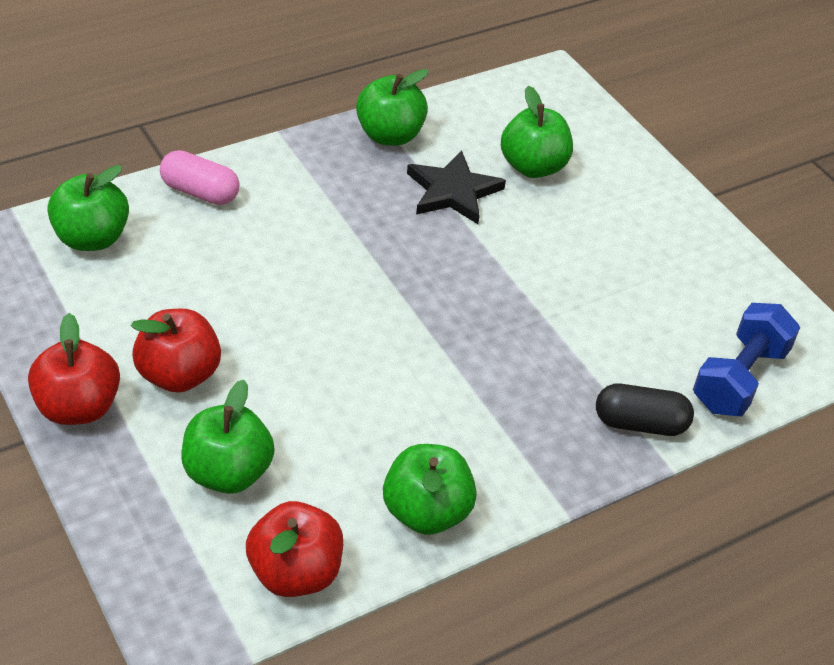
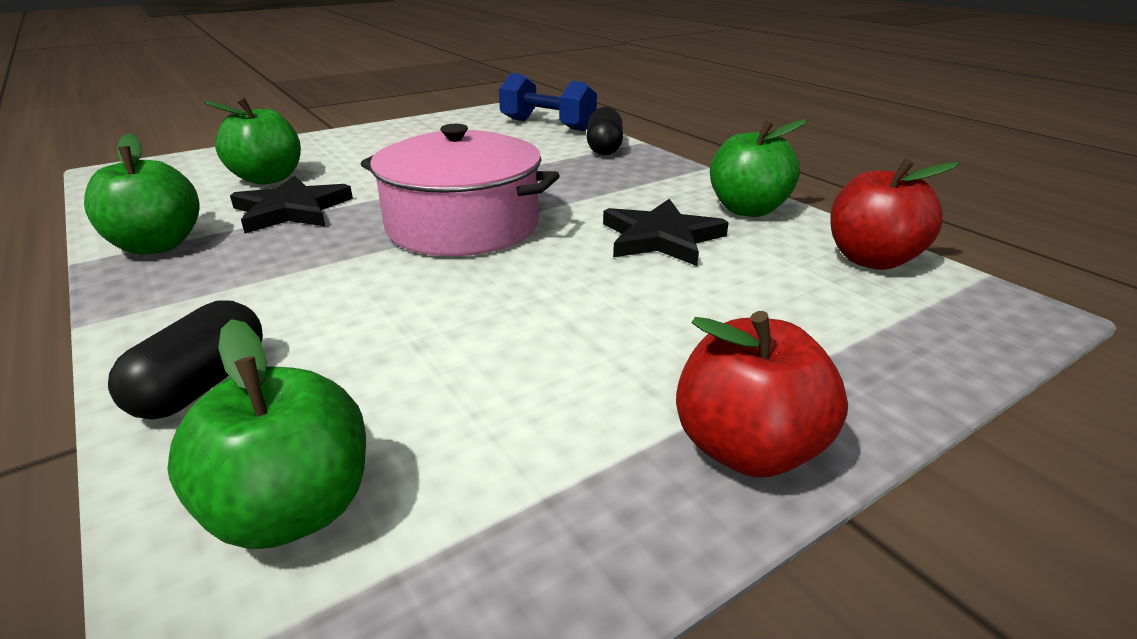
camera: 90 degrees left, 15 degrees down
red apple [131,309,221,393] -> none
pink capsule [160,150,240,205] -> black capsule [108,300,263,420]
green apple [181,380,275,494] -> none
none -> pink pot [361,124,560,256]
none -> black star [603,199,729,266]

